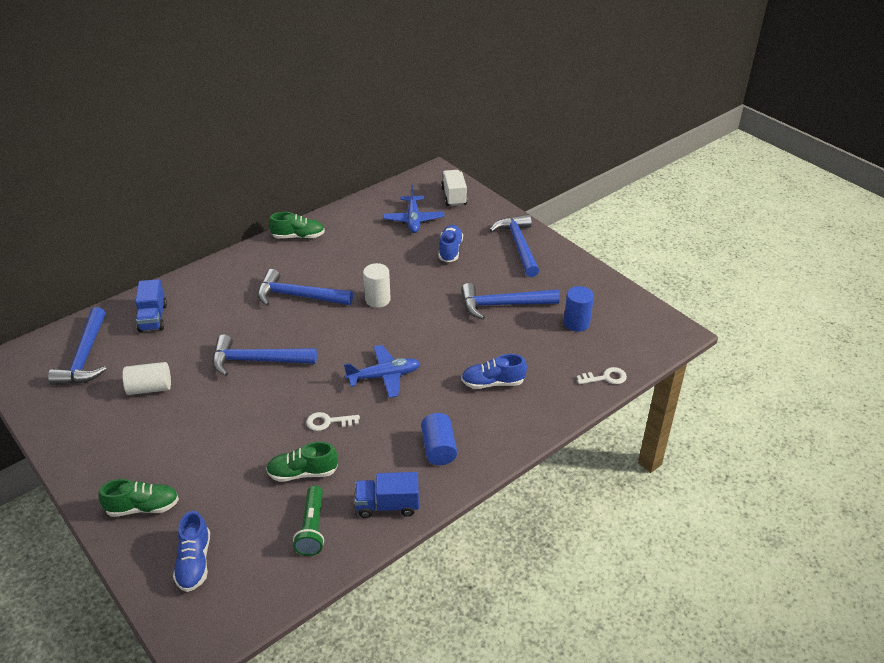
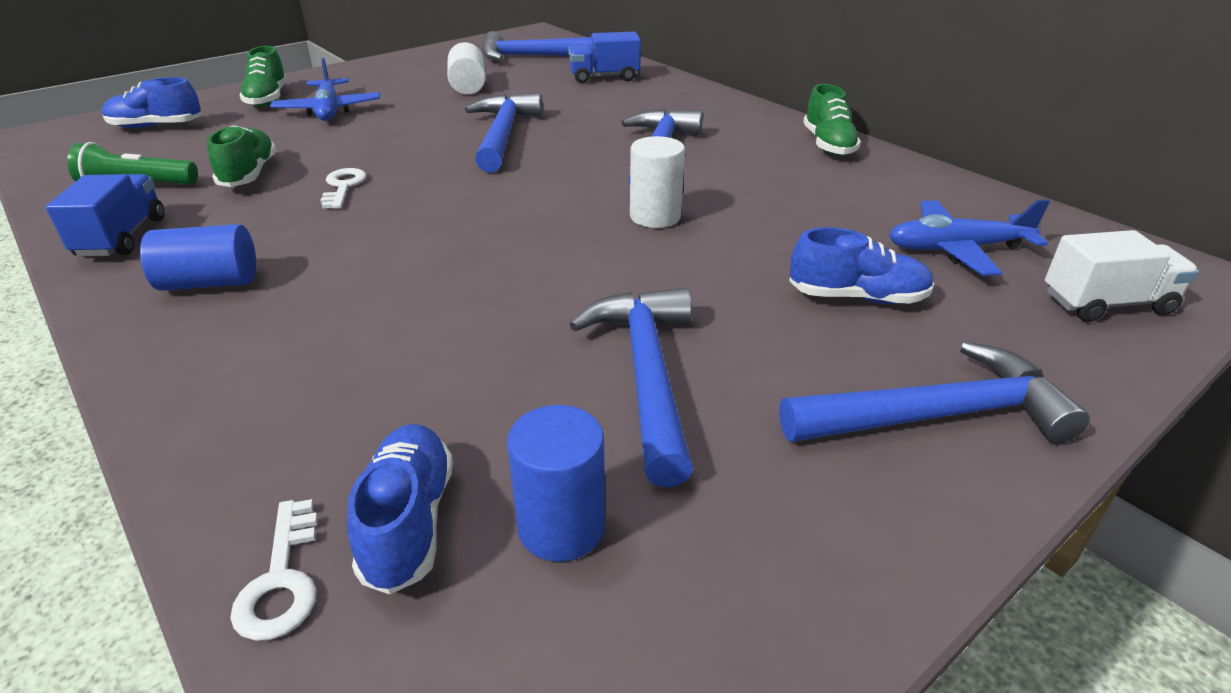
camera: 90 degrees right, 5 degrees down
blue plane [344,345,420,398] -> blue plane moved to [270,58,380,121]
blue shoe [461,354,527,389] -> blue shoe moved to [347,424,453,594]

